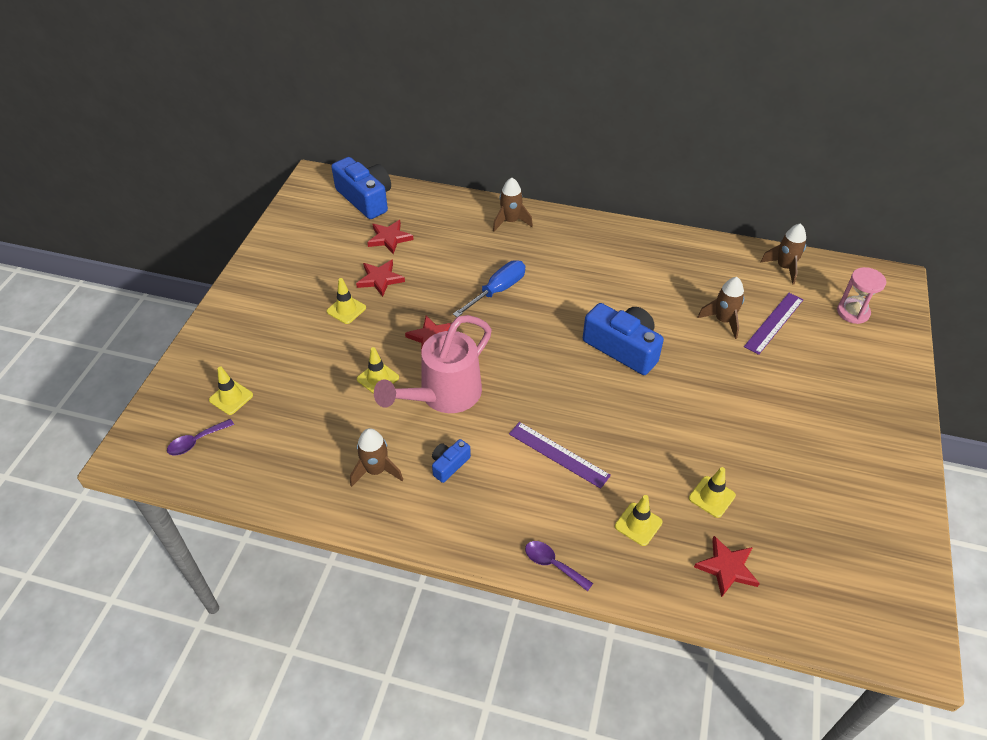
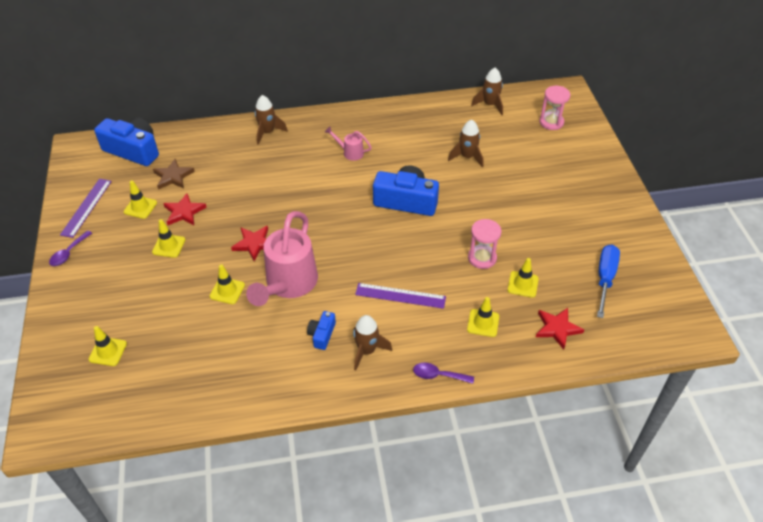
camera: 25 degrees left, 0 degrees up
purple spoon [167,419,234,455] -> purple spoon moved to [49,231,92,266]
brown rocket [350,428,403,487] -> brown rocket moved to [353,315,392,370]
red star [367,220,414,254] -> brown star [153,159,195,189]
blue screwdriver [453,260,525,317] -> blue screwdriver moved to [597,244,620,318]
purple ruler [744,293,803,355] -> purple ruler moved to [60,179,112,238]
none -> yellow traffic cone [124,181,157,219]
none -> pink watering can [325,127,372,161]
none -> pink hourglass [468,219,502,269]

